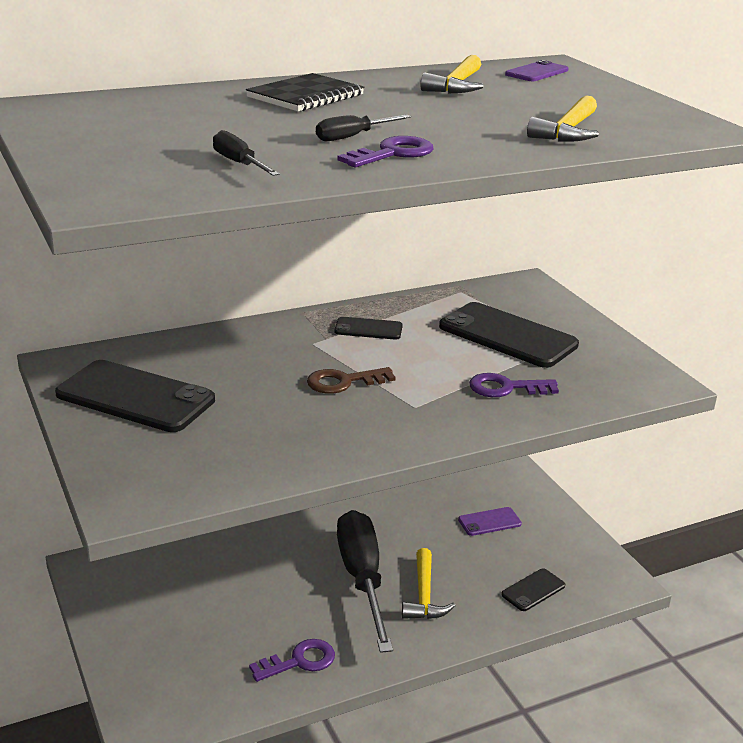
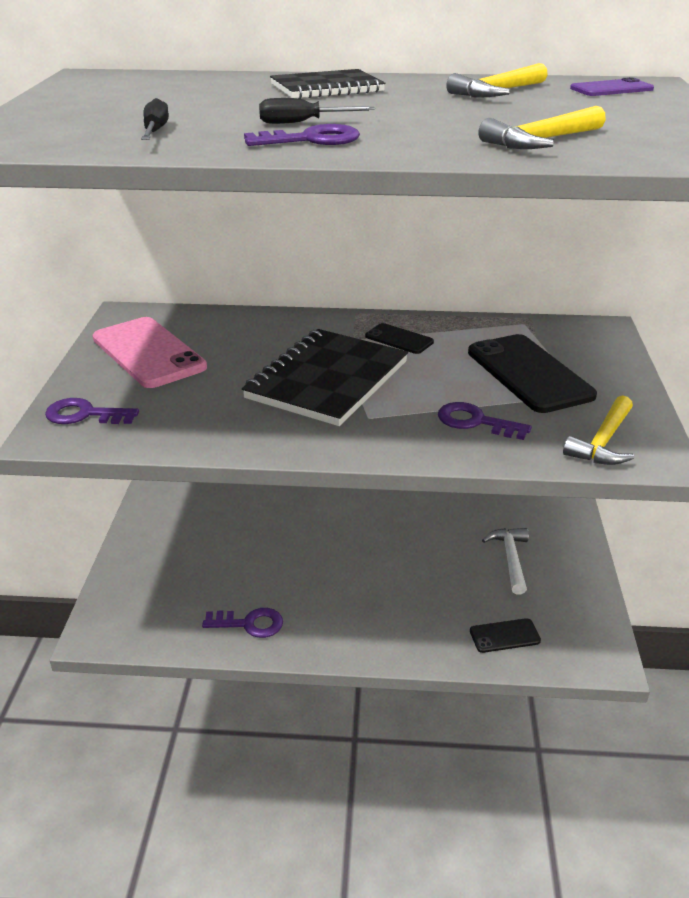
camera: 30 degrees right, 5 degrees up
black phone [55,360,215,432] -> pink phone [92,317,207,388]
brown key [307,367,396,394] -> black notebook [242,329,408,426]
black screwdriver [337,510,393,653] -> none
yellow hammer [402,548,455,619] -> yellow hammer moved to [563,395,634,465]
purple phone [458,507,522,536] -> white hammer [482,528,529,595]
none -> purple key [45,398,139,424]

